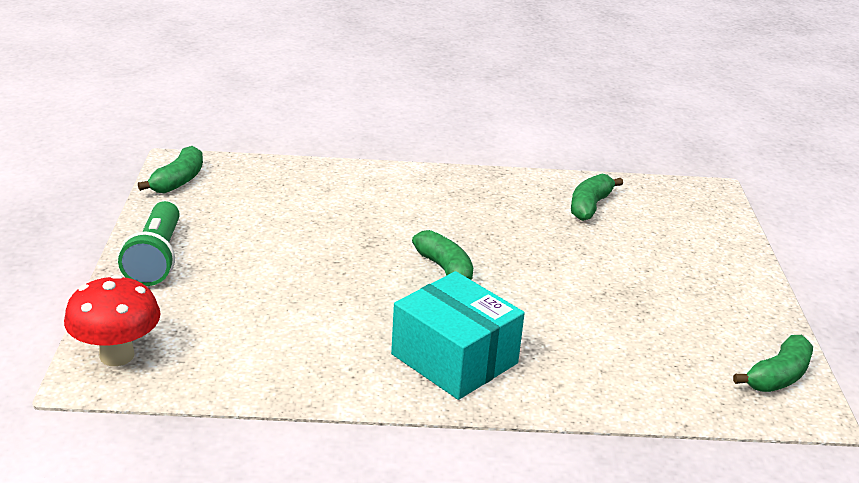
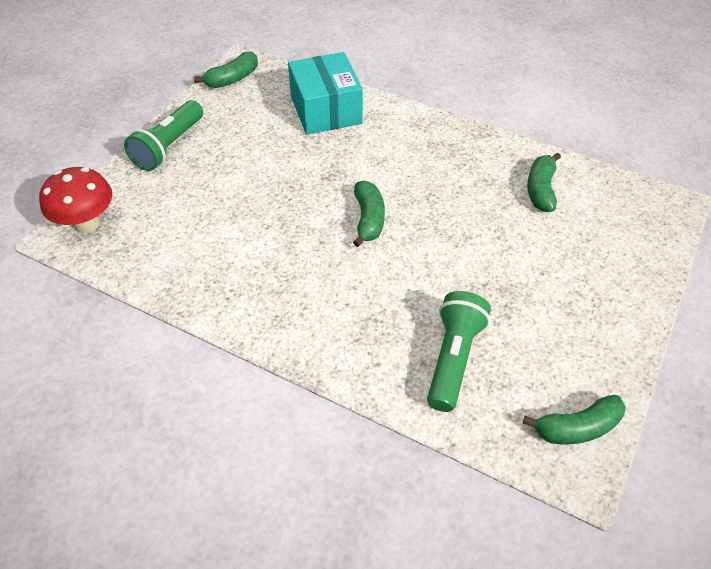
camera: 30 degrees right, 20 degrees up
turquoise box [391,271,525,400] -> turquoise box moved to [288,52,363,135]
green banana [571,174,623,221] -> green banana turned 45 degrees counterclockwise [527,153,561,212]
none -> green flashlight [427,291,491,412]

